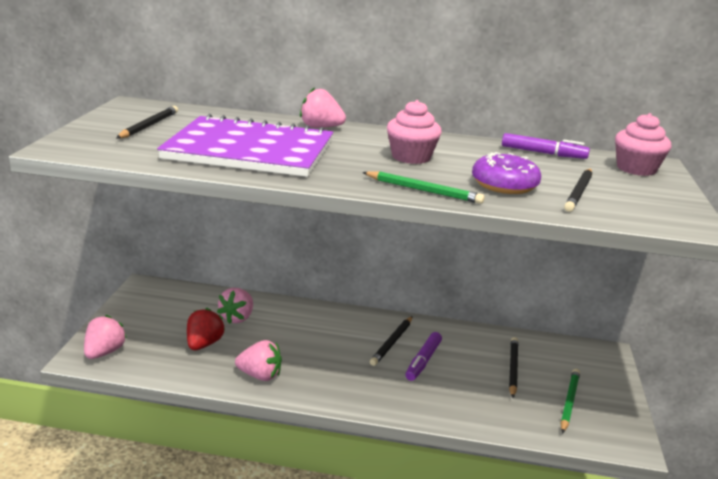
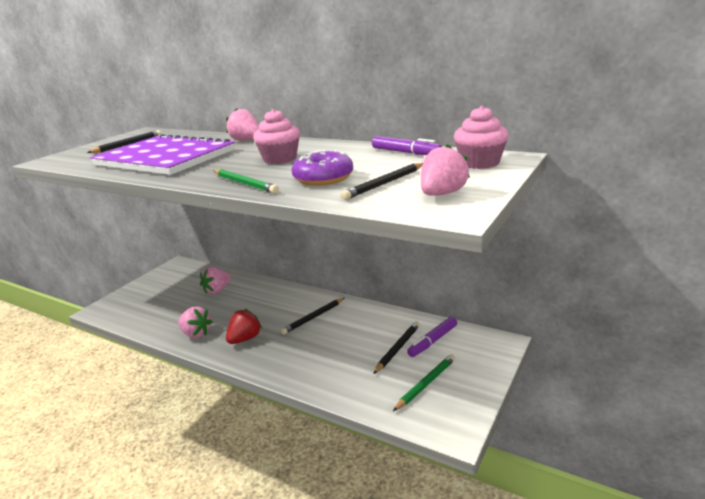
camera: 25 degrees right, 0 degrees up
pink strawberry [84,315,127,359] -> pink strawberry moved to [421,144,470,196]
red strawberry [187,308,225,350] -> red strawberry moved to [226,309,262,344]
purple marker [405,332,442,381] -> purple marker moved to [407,317,457,357]

